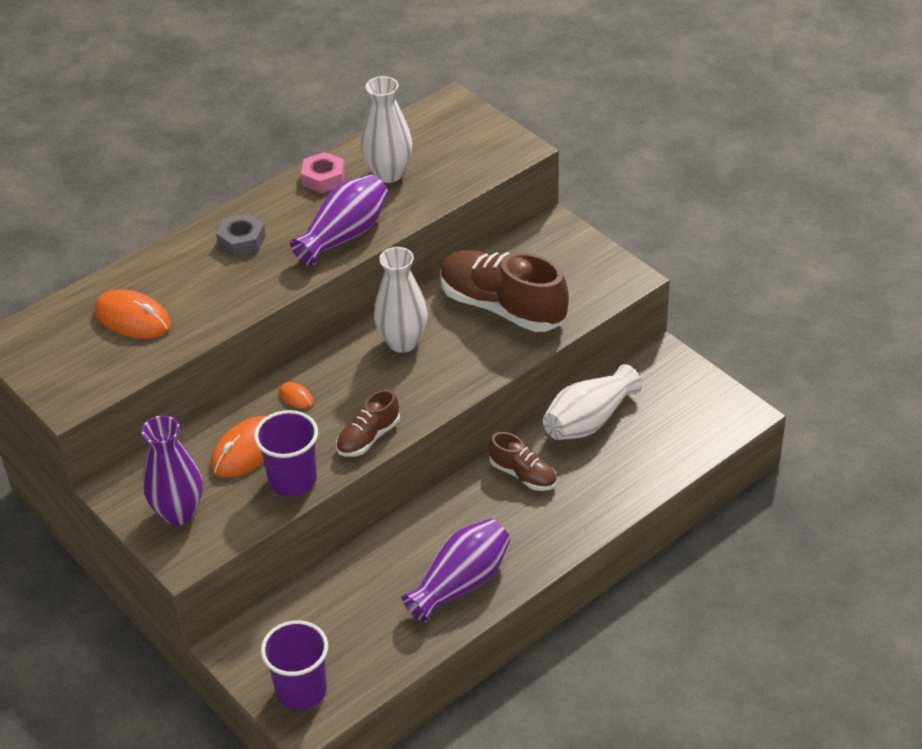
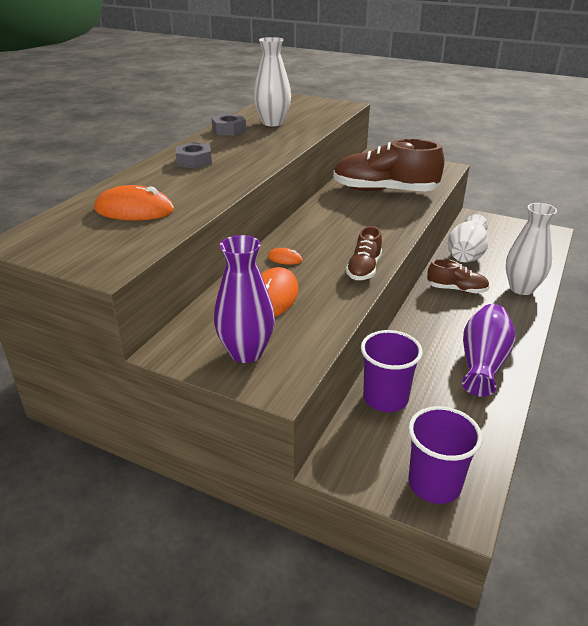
camera: 25 degrees left, 10 degrees down
purple cup [254,410,318,497] -> purple cup moved to [361,330,423,412]
purple vase [290,174,388,266] -> none
pink nut [301,152,345,194] -> grey nut [212,114,246,136]
white vase [374,247,428,353] -> white vase moved to [506,203,557,295]

